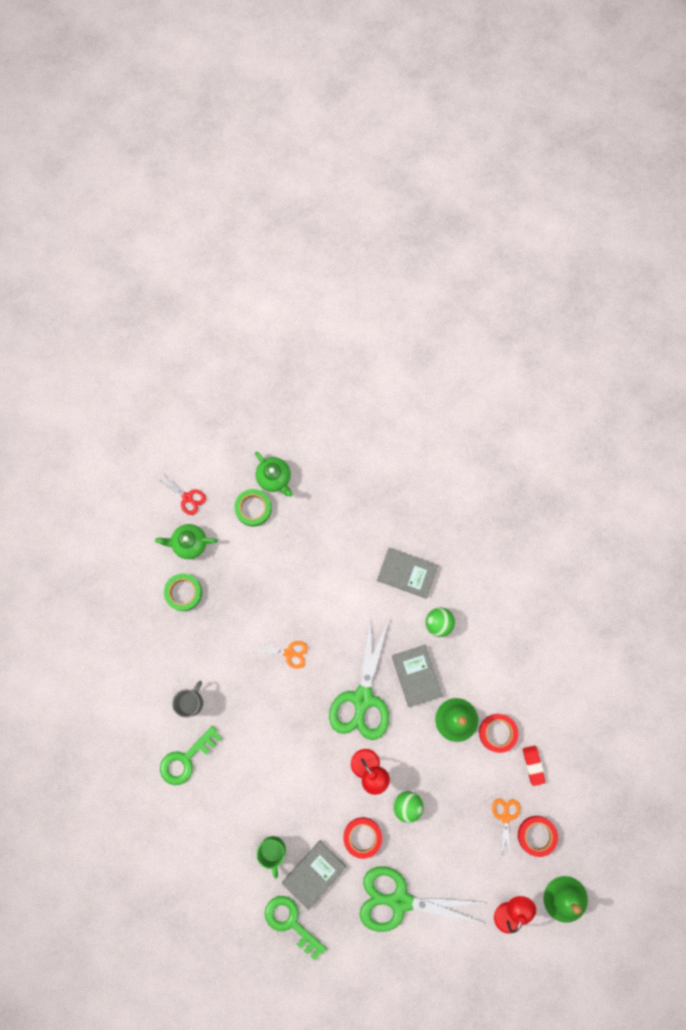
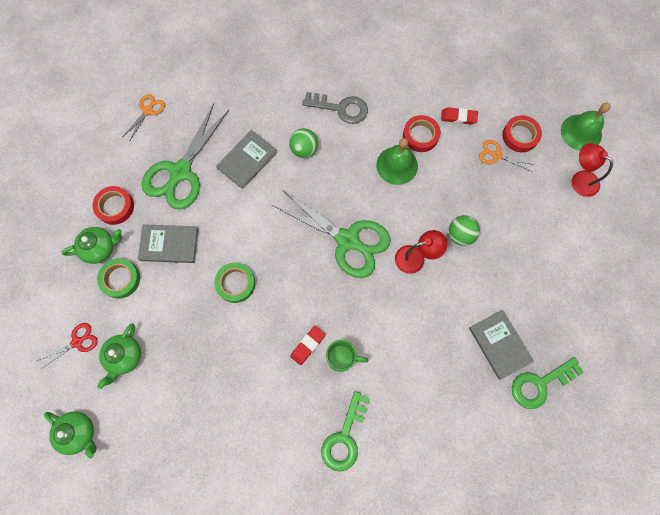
camera: 70 degrees left, 5 degrees down
green key [160,726,222,785] -> green key turned 45 degrees clockwise [321,391,370,472]
green tape [164,573,202,611] -> green tape moved to [214,263,255,303]
grey mug [172,681,203,718] -> none
orange scissors [253,641,308,669] -> orange scissors moved to [123,94,165,140]
green mug [256,836,286,878] -> green mug moved to [326,340,368,372]
red tape [344,817,382,859] -> red tape moved to [92,186,134,225]
green scissors [359,866,487,932] -> green scissors moved to [141,103,229,210]
grey book [392,644,443,707] -> grey book moved to [138,224,199,263]
none -> green teapot [44,411,97,458]
none -> red eraser [290,326,325,365]
none -> grey key [302,92,368,124]

